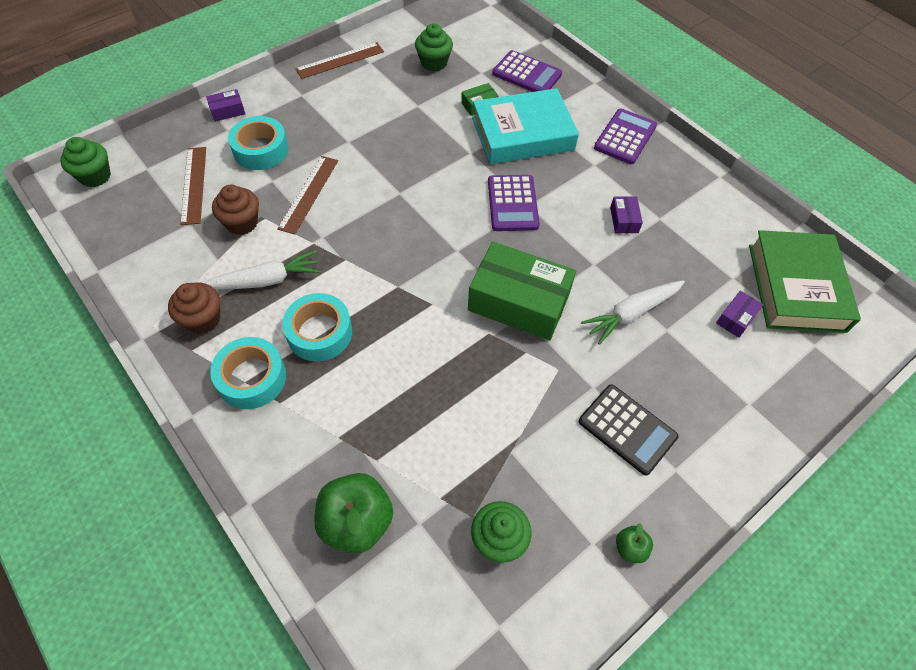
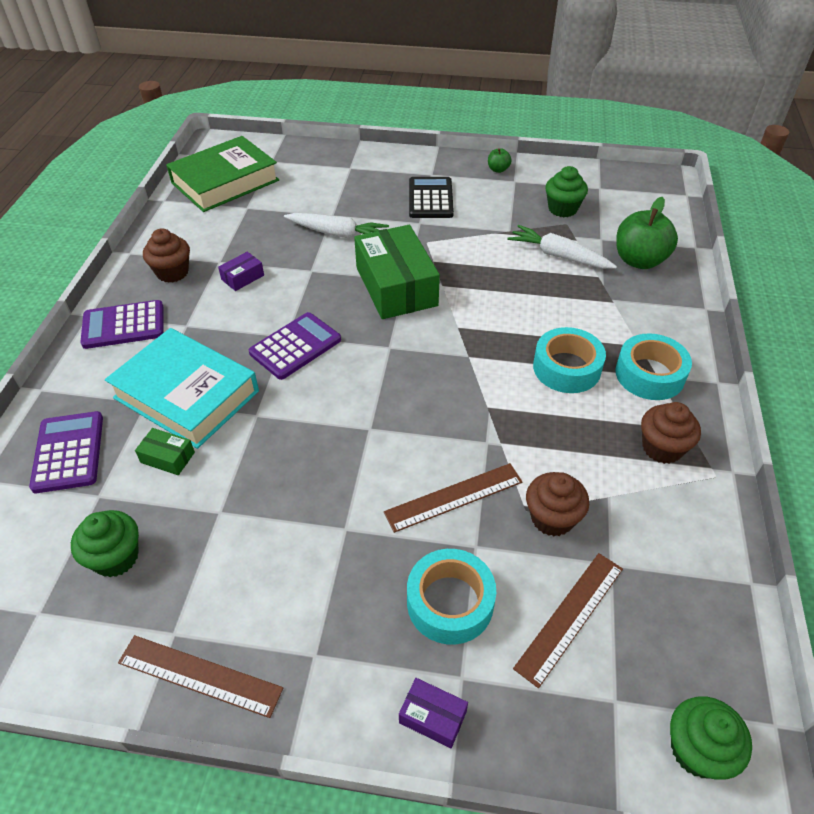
camera: 130 degrees left, 10 degrees down
white carrot [204,250,322,290] -> white carrot moved to [507,225,617,269]
purple box [716,291,763,338] -> none
none -> brown cupcake [143,228,190,283]

